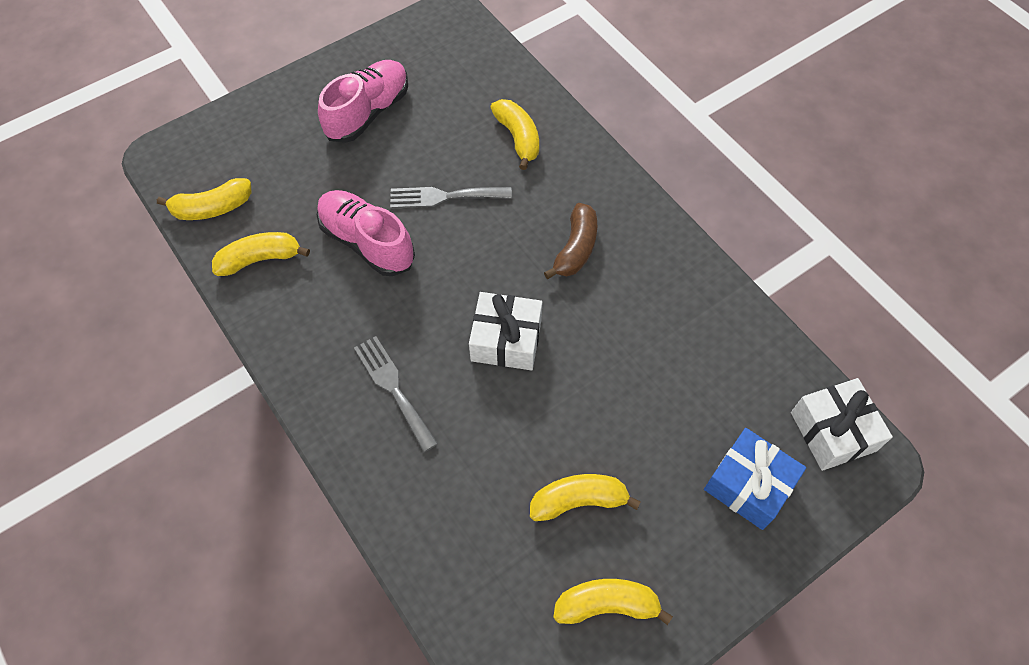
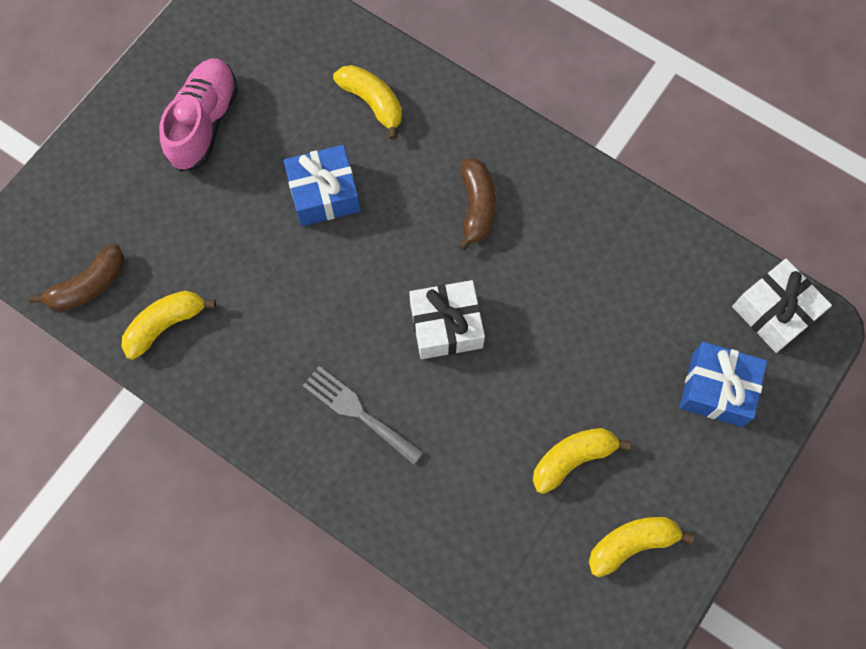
camera: 20 degrees left, 10 degrees up
yellow banana [157,178,252,220] -> brown banana [30,244,124,312]
pink shoe [317,190,415,276] -> none
grey fork [390,187,512,208] -> blue gift [284,145,360,226]

